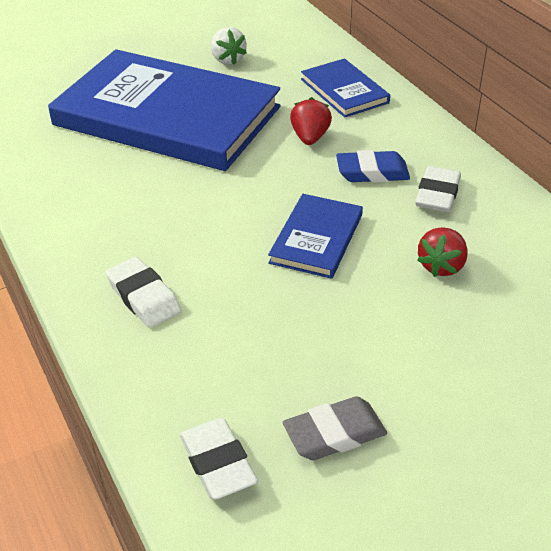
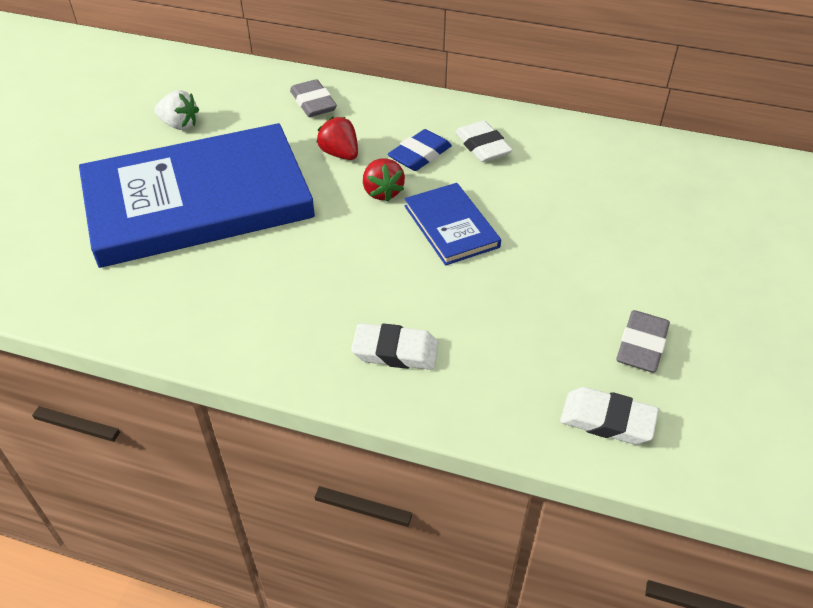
camera: 45 degrees left, 5 degrees up
blue book [301,58,390,117] -> grey eraser [290,79,337,117]
red strawberry [417,227,468,277] -> red strawberry moved to [363,158,405,202]

